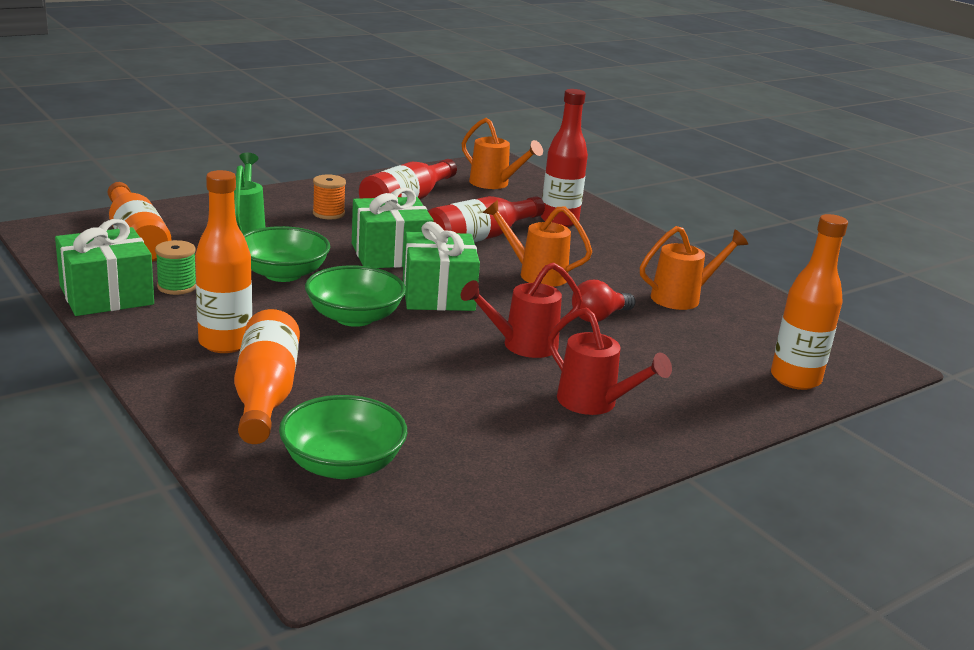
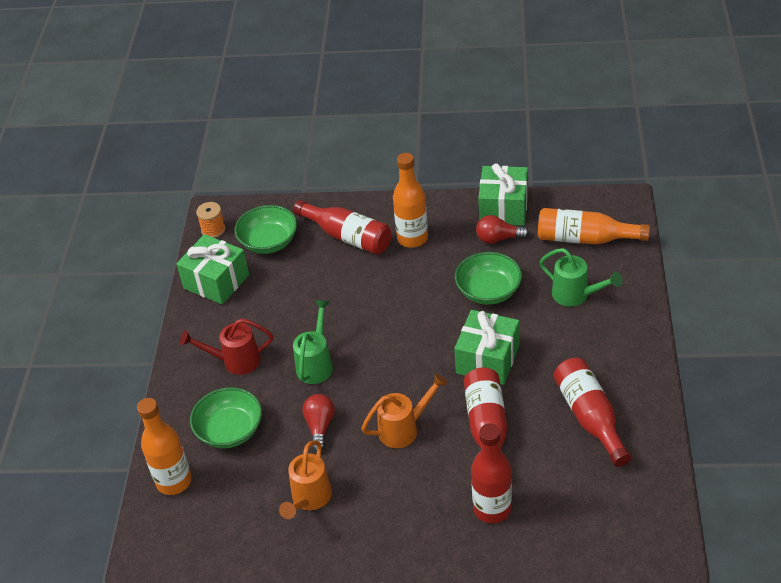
camera: 135 degrees right, 20 degrees up
green spool [155,240,196,295] -> red light bulb [476,215,529,244]
orange bottle [234,309,300,444] -> red bottle [293,200,391,255]
green bowl [305,265,406,327] -> green bowl moved to [190,387,262,448]
orange spool [313,174,346,219] -> orange spool moved to [196,202,226,238]
green gift [403,221,480,311] -> green gift moved to [176,234,249,305]
red watering can [461,262,583,358] -> green watering can [293,300,333,384]
orange watering can [462,118,543,189] -> none

